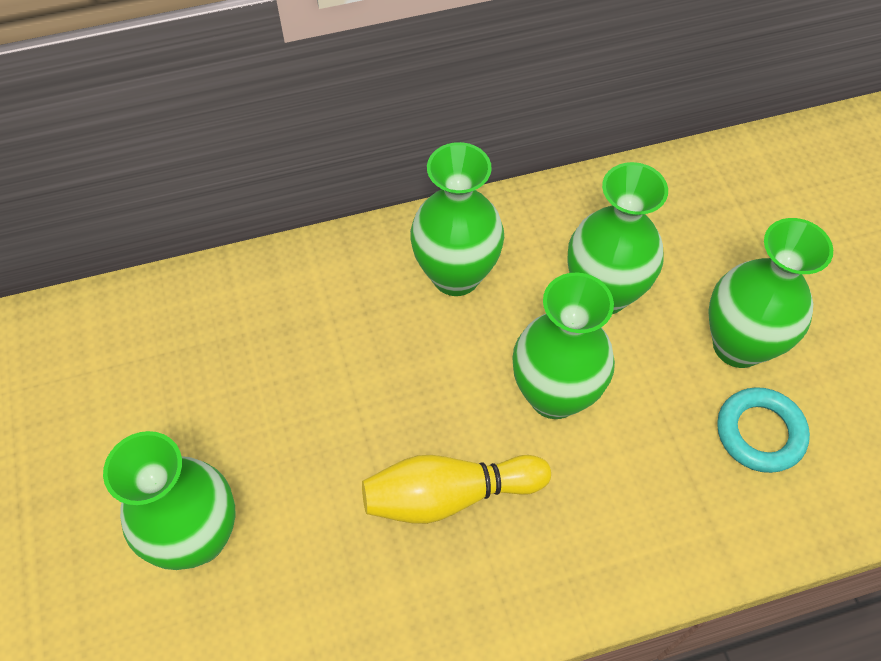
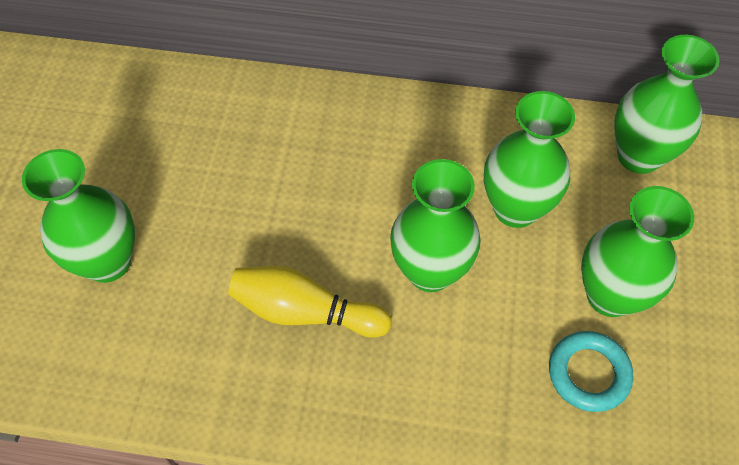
camera: 25 degrees right, 0 degrees up
green vase [410,142,504,296] -> green vase moved to [614,35,719,174]

